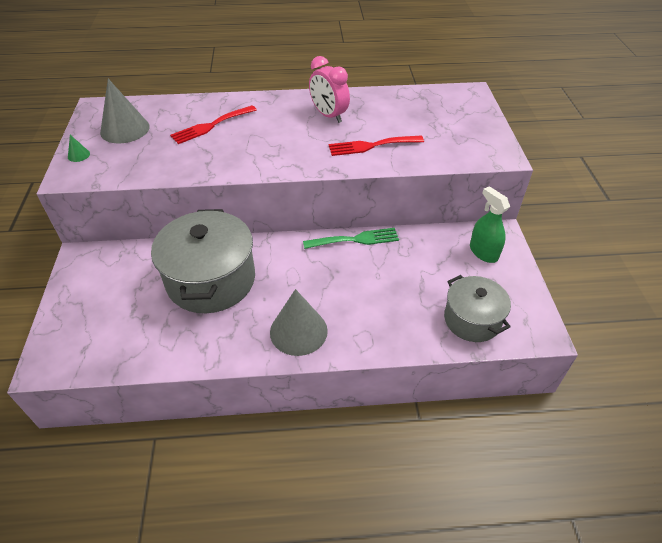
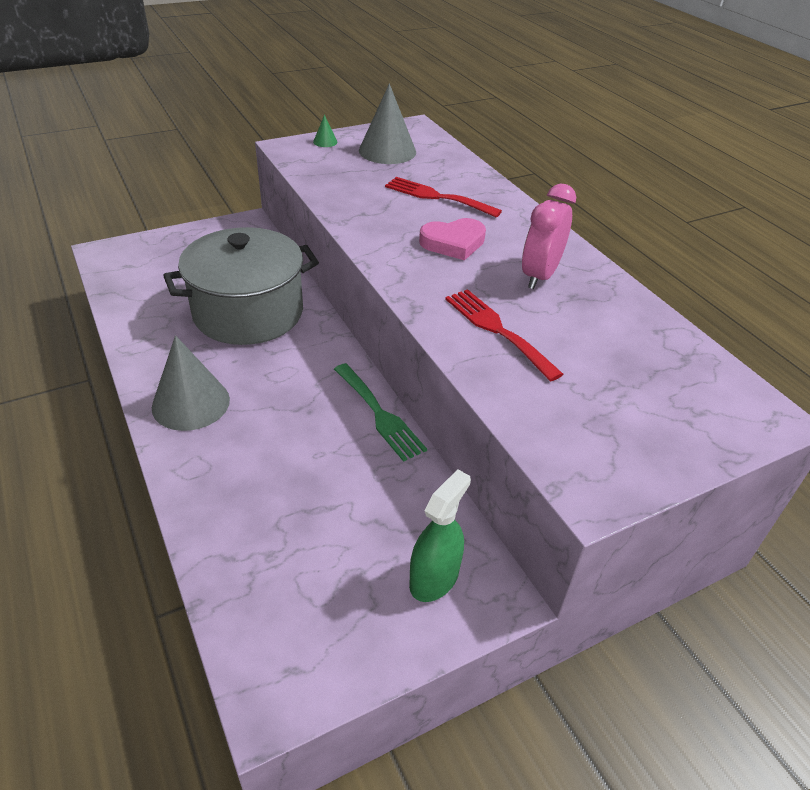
camera: 65 degrees right, 5 degrees down
grey pot [444,275,511,342] -> none
none -> pink heart [419,218,486,260]

